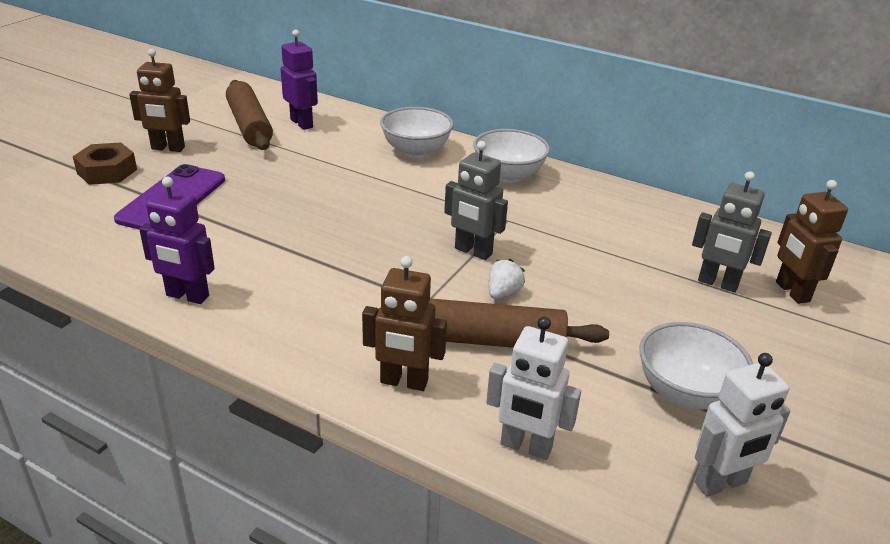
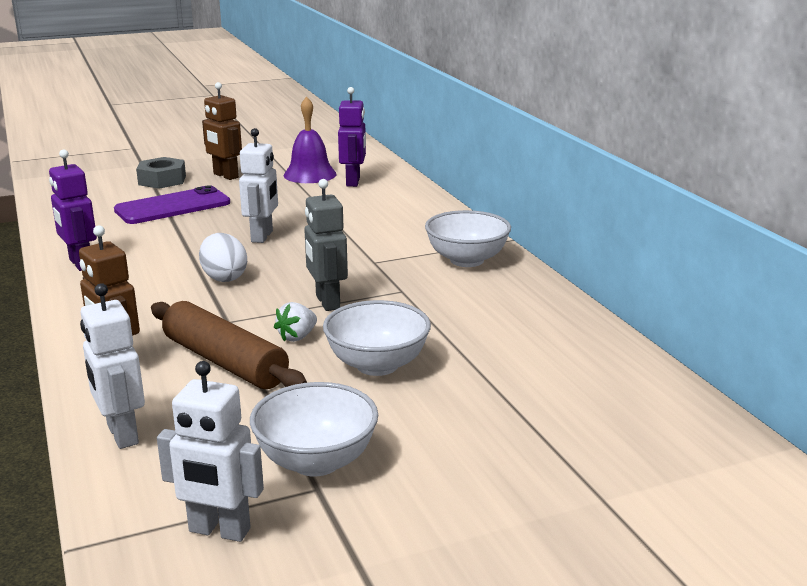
camera: 40 degrees right, 10 degrees down
brown nut [73,143,137,185] -> grey nut [136,157,186,189]
brown rolling pin [226,80,273,150] -> purple bell [284,96,337,183]
white bowl [380,107,454,158] -> white bowl moved to [323,300,431,376]
white strawberry [489,259,525,299] -> white strawberry turned 150 degrees clockwise [274,302,317,342]
grey robot [692,171,772,292] -> none
brown robot [776,180,848,304] -> none
none -> white egg [199,233,247,282]
none -> white robot [239,128,278,243]

